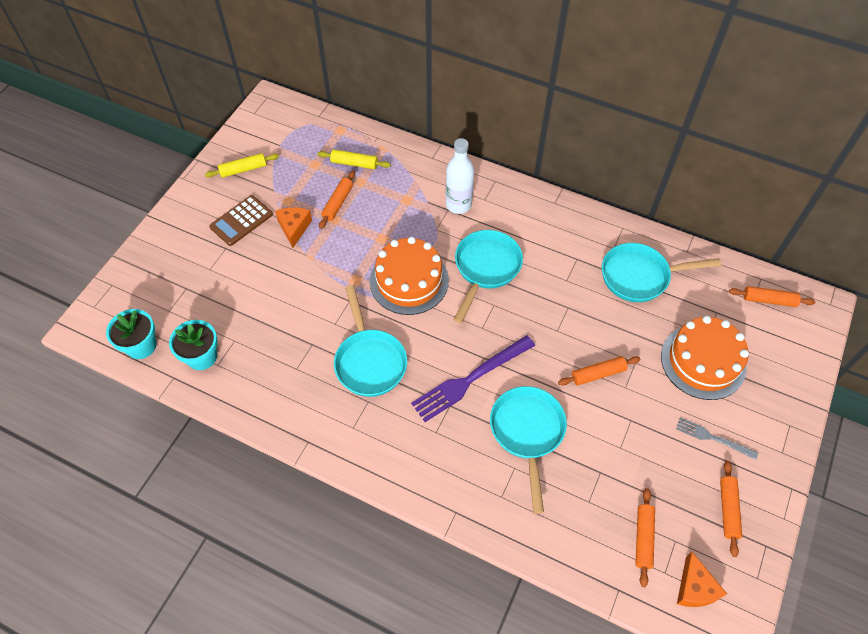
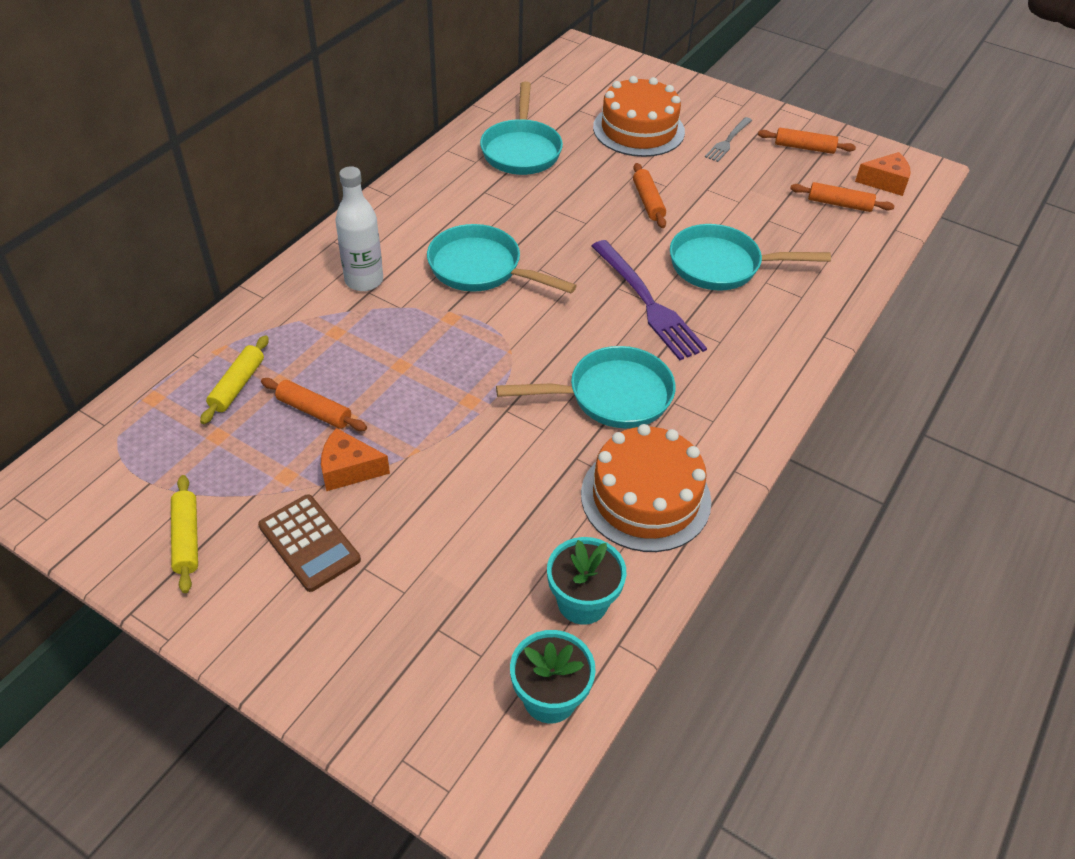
camera: 85 degrees left, 10 degrees down
orange cake [370,237,449,315] -> orange cake moved to [581,424,711,552]
orange rolling pin [729,286,815,307] -> none

